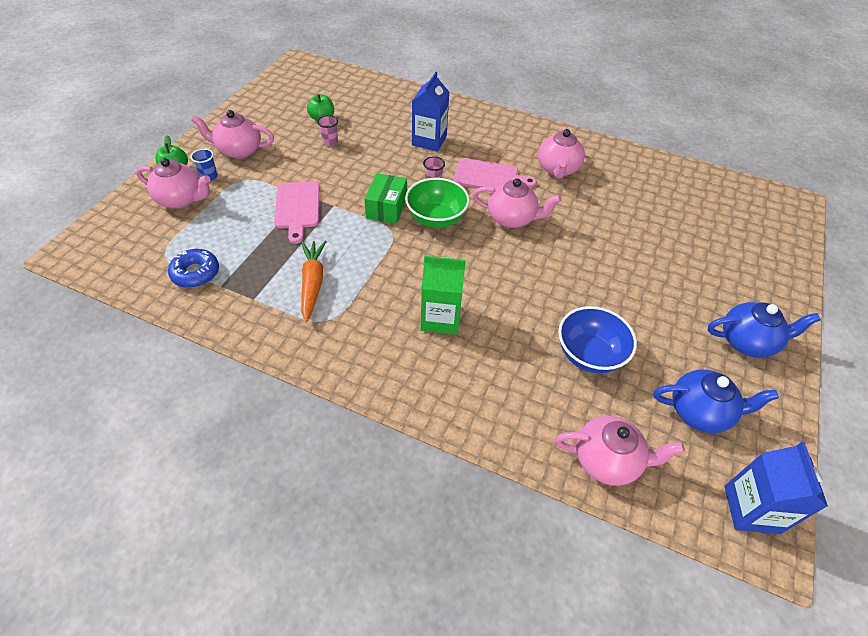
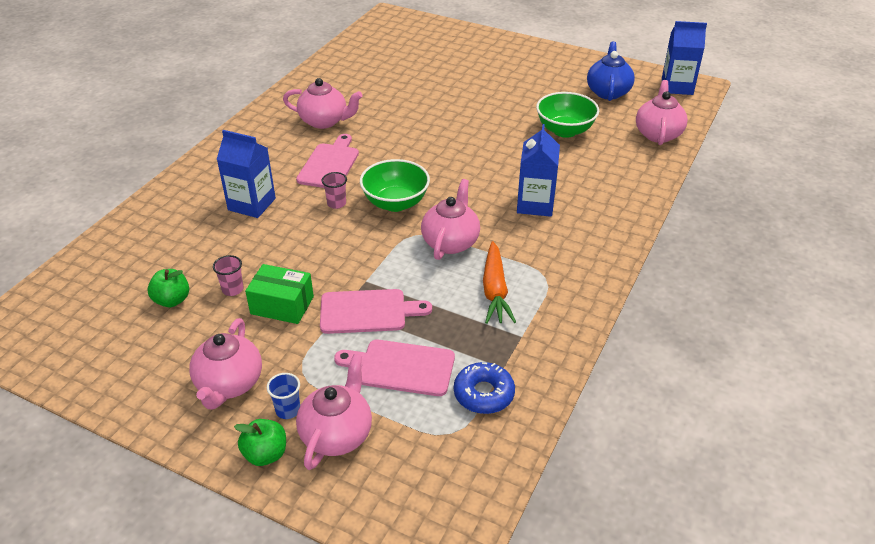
camera: 85 degrees left, 10 degrees down
orange carrot [301,241,327,323] -> orange carrot turned 90 degrees counterclockwise [483,241,516,324]
green box [364,173,407,224] -> green box moved to [245,264,314,324]
green carton [421,256,466,335] -> blue carton [517,124,560,217]
pink teapot [473,178,561,228] -> pink teapot moved to [421,179,480,260]
blue bowl [558,306,637,373] -> green bowl [536,92,599,138]
blue teapot [708,302,821,358] -> none
none -> pink cutting board [334,340,455,396]

